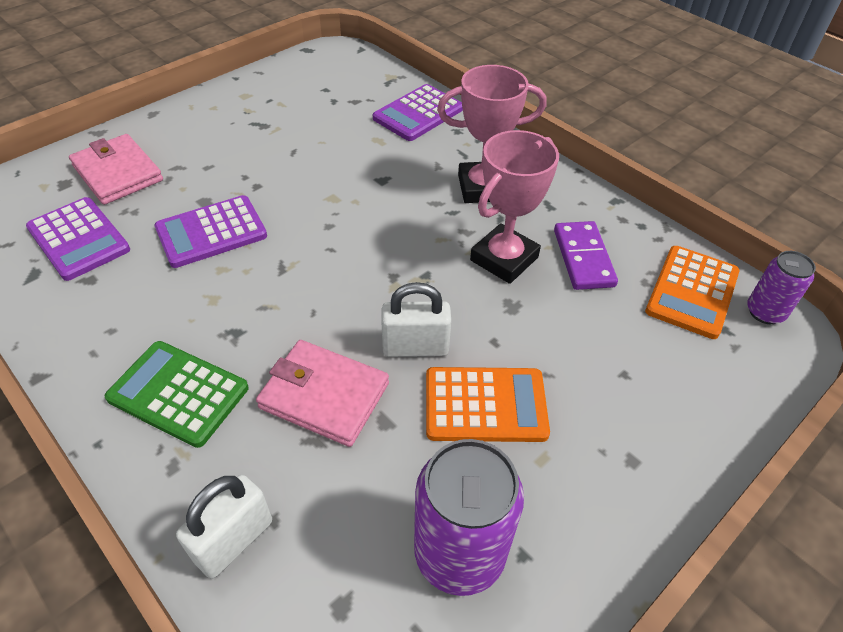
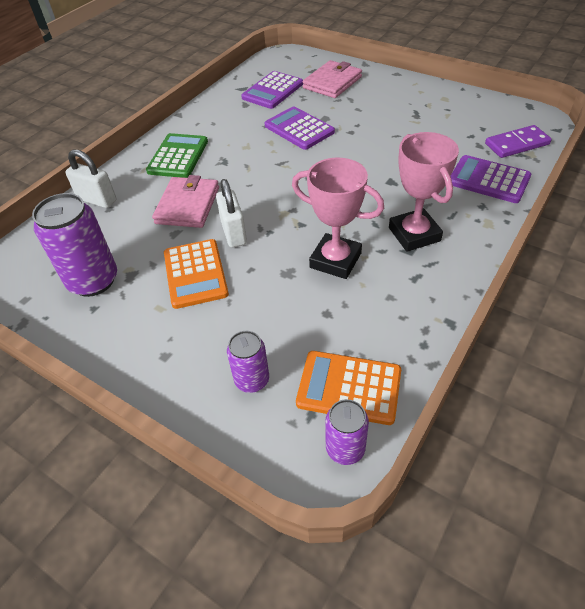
camera: 80 degrees right, 0 degrees up
purple domino [554,221,618,290] -> purple domino moved to [485,125,552,158]
none -> purple can [227,331,269,393]

